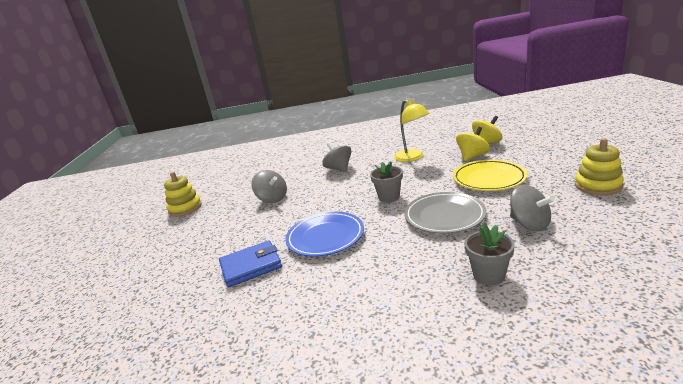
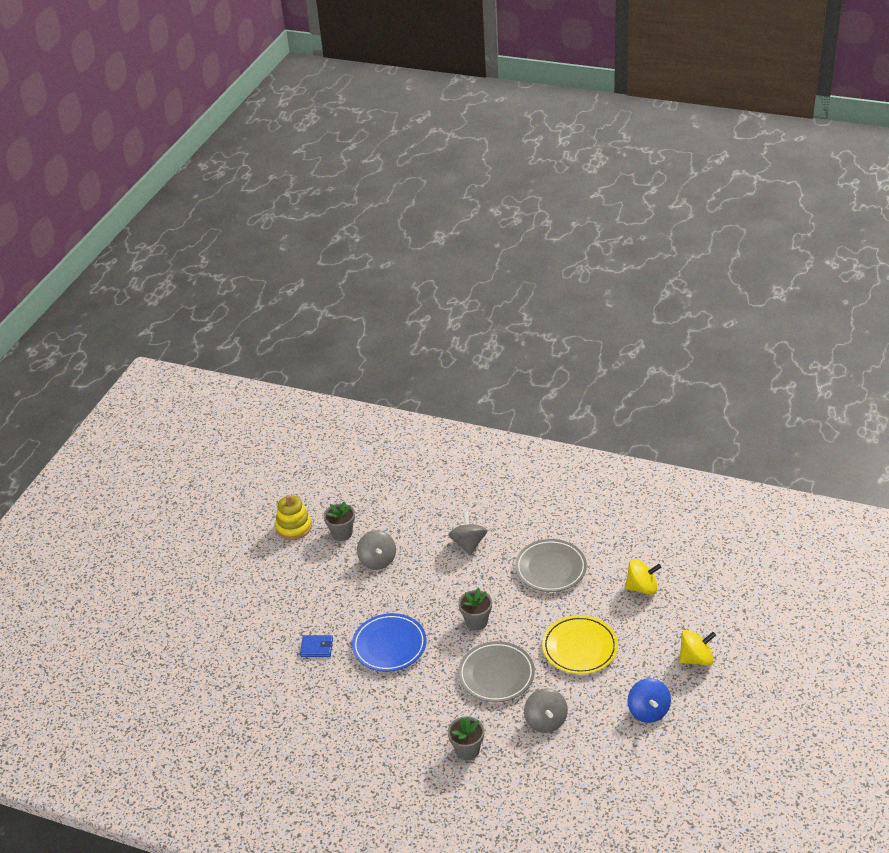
camera: 25 degrees right, 15 degrees up
blue wallet [219,240,282,287] -> blue wallet [300,635,333,657], size x0.63
yellow lamp [394,100,430,162] -> grey plate [515,539,587,592]
yellow spinning top [456,127,490,161] -> yellow spinning top moved to [679,630,716,666]
yellow stacking toy [575,138,624,195] -> blue spinning top [628,678,671,723]
none -> grey flower pot [324,501,355,541]

